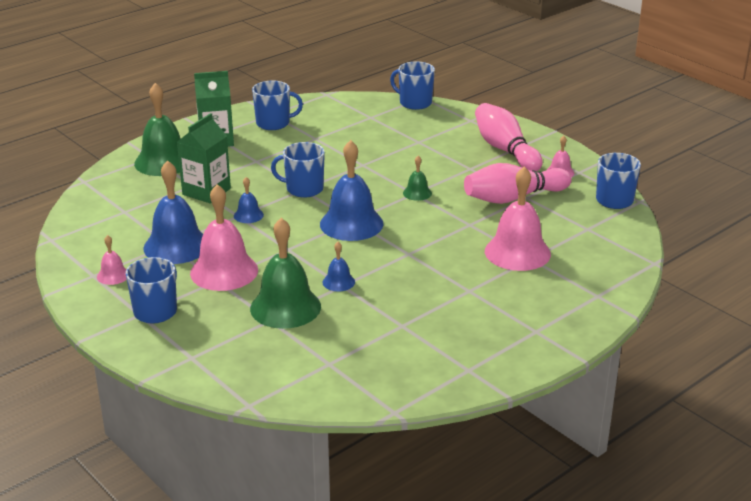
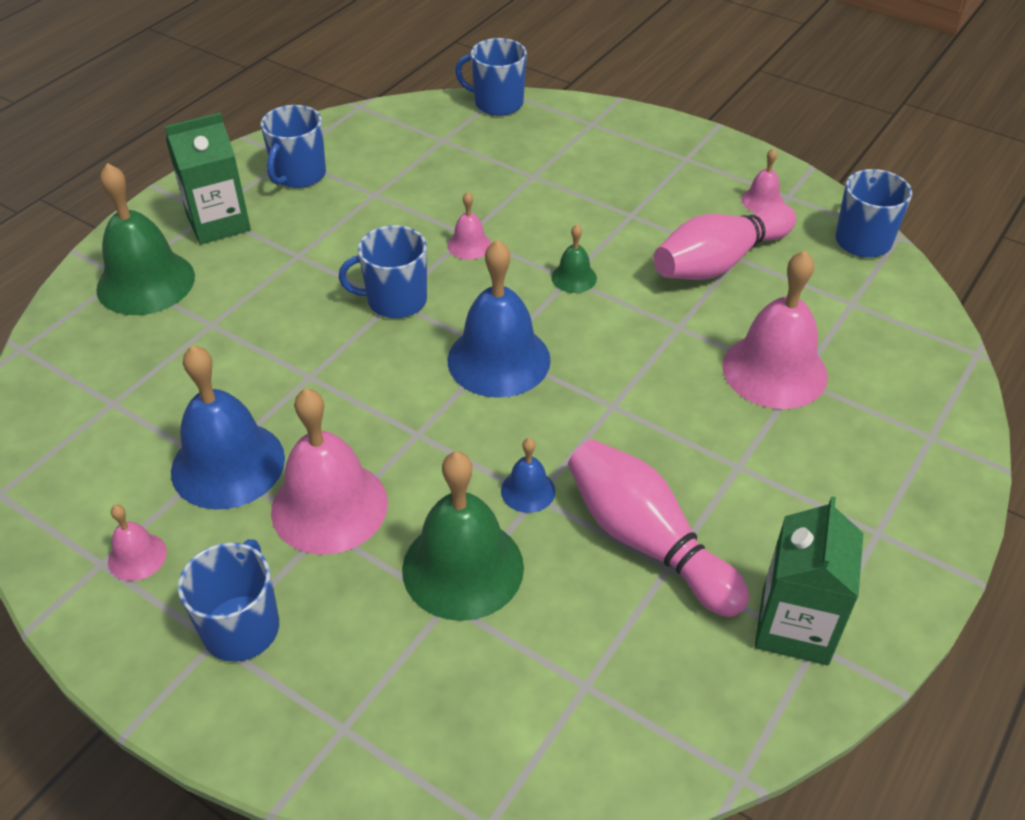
camera: 15 degrees left, 15 degrees up
green carton [177,113,231,203] -> green carton moved to [755,496,863,665]
blue bell [234,177,264,223] -> none
blue mug [252,81,303,130] -> blue mug turned 135 degrees clockwise [261,105,326,188]
pink bowling pin [475,103,543,171] -> pink bowling pin moved to [568,439,749,617]
none -> pink bell [448,192,491,260]

